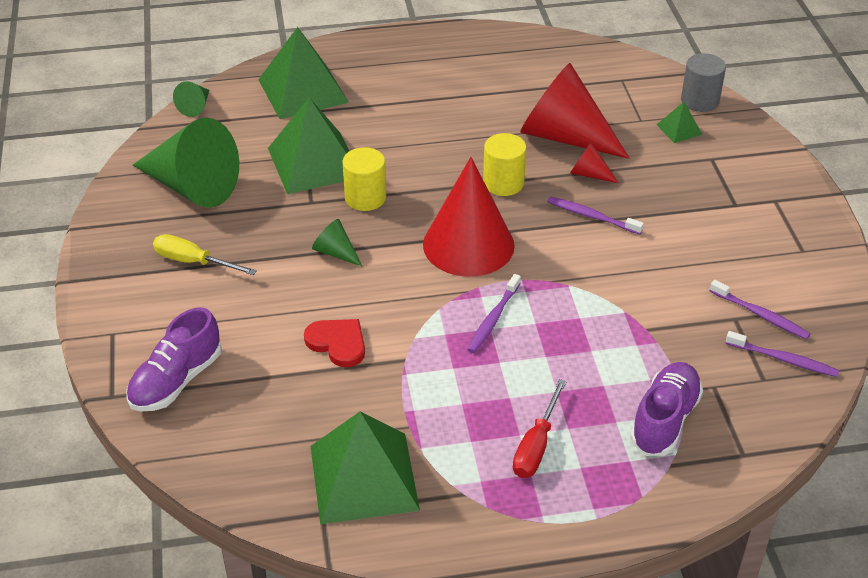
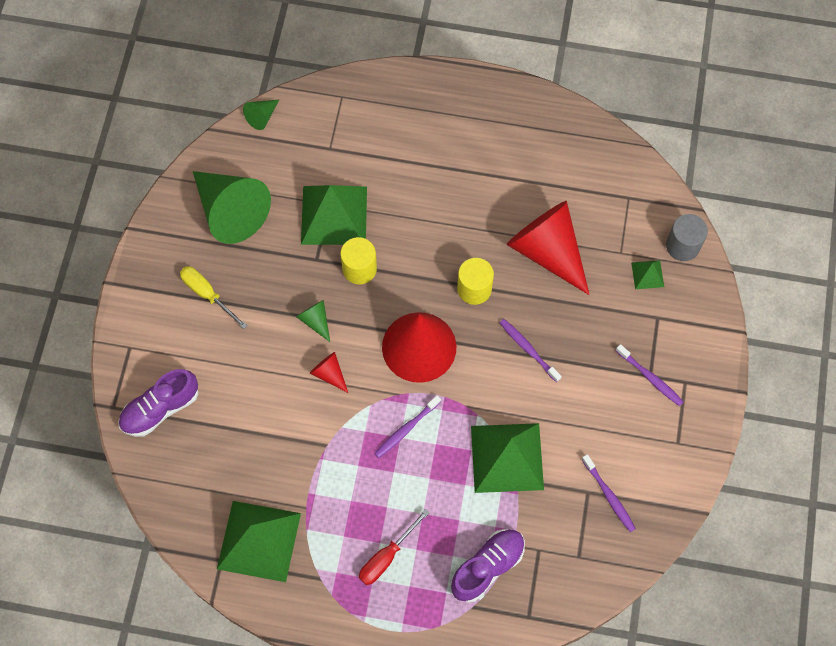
camera: 20 degrees right, 25 degrees up
green pyramid [258,27,349,119] -> green pyramid moved to [471,423,544,493]
red heart [304,319,365,367] -> none
red cone [570,142,619,183] -> red cone moved to [310,352,348,393]
purple toothbrush [726,331,839,377] -> purple toothbrush moved to [616,344,684,406]

